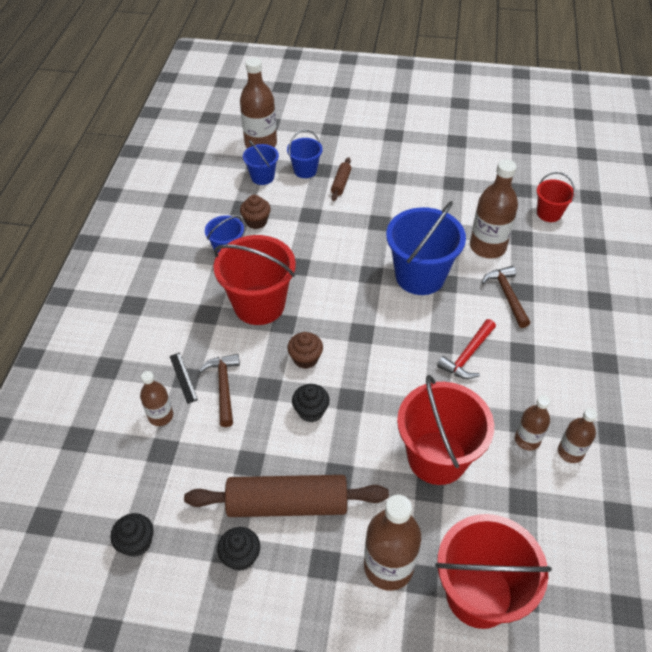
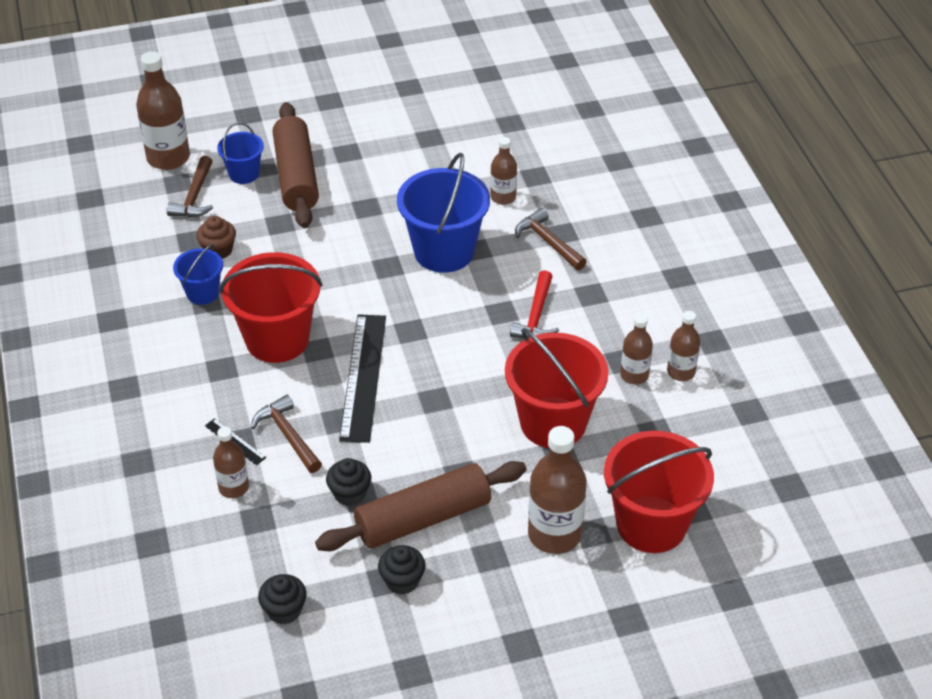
camera: 25 degrees left, 5 degrees down
blue bucket [243,140,279,185] -> brown hammer [167,156,213,217]
brown cupcake [287,332,323,369] -> black ruler [339,314,386,443]
black cupcake [292,384,330,422] -> black cupcake moved to [326,458,371,506]
brown rolling pin [331,158,351,201] -> brown rolling pin [273,102,319,228], size x2.23
brown bottle [470,159,518,259] -> brown bottle [490,137,517,205], size x0.58
red bucket [537,172,575,222] -> none

